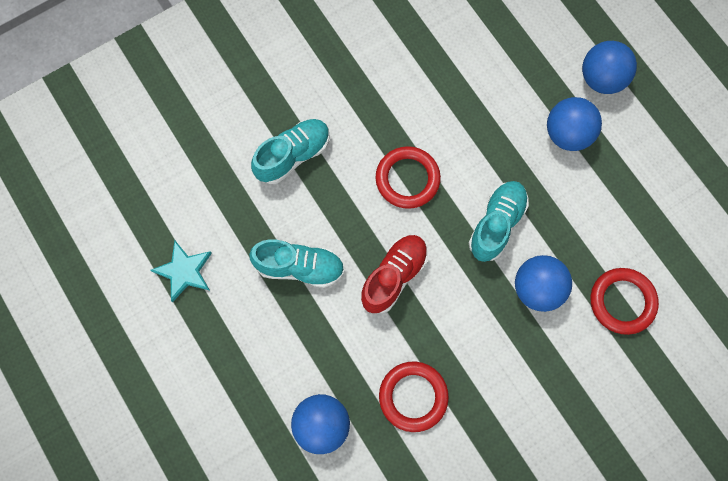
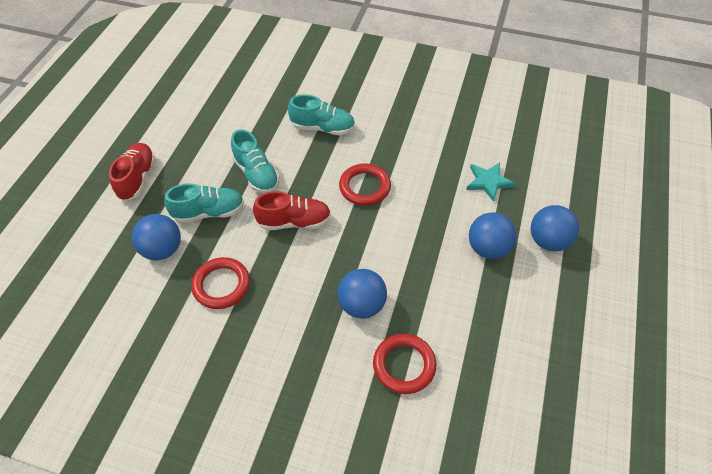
camera: 50 degrees right, 20 degrees down
turquoise star [150,241,212,302] -> turquoise star moved to [466,163,515,202]
turquoise shoe [469,181,529,262] -> turquoise shoe moved to [164,183,244,223]
none -> red shoe [109,143,156,201]

